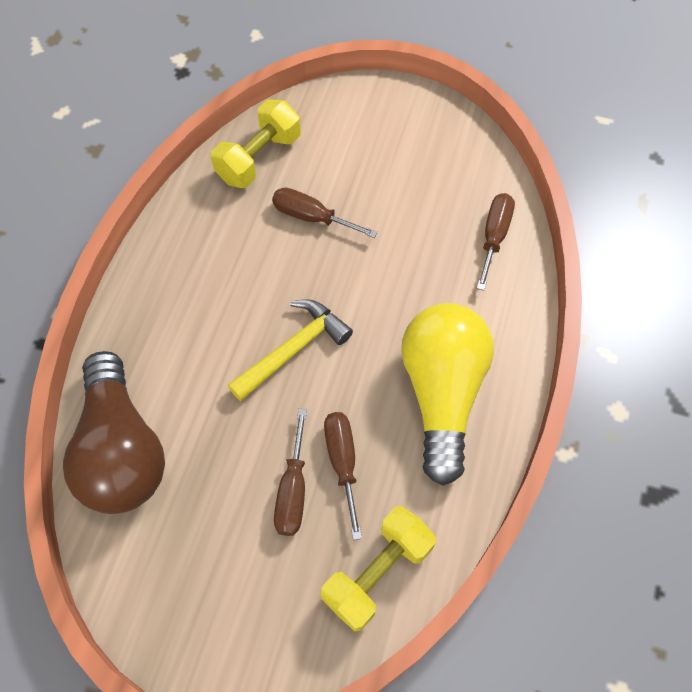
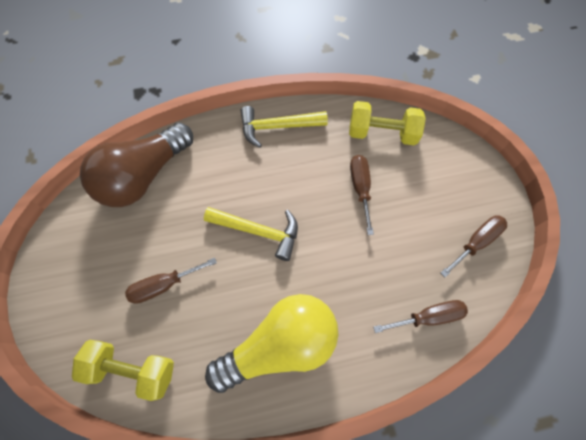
camera: 60 degrees right, 5 degrees up
brown screwdriver [324,412,362,540] -> brown screwdriver moved to [441,215,507,277]
none -> yellow hammer [241,106,328,148]

